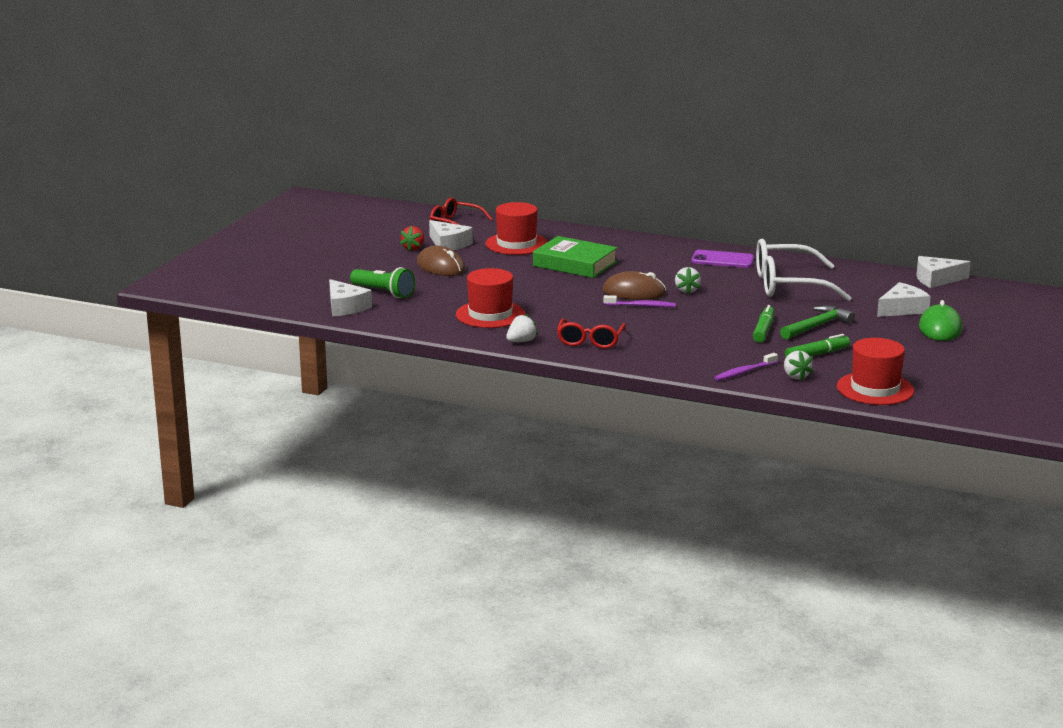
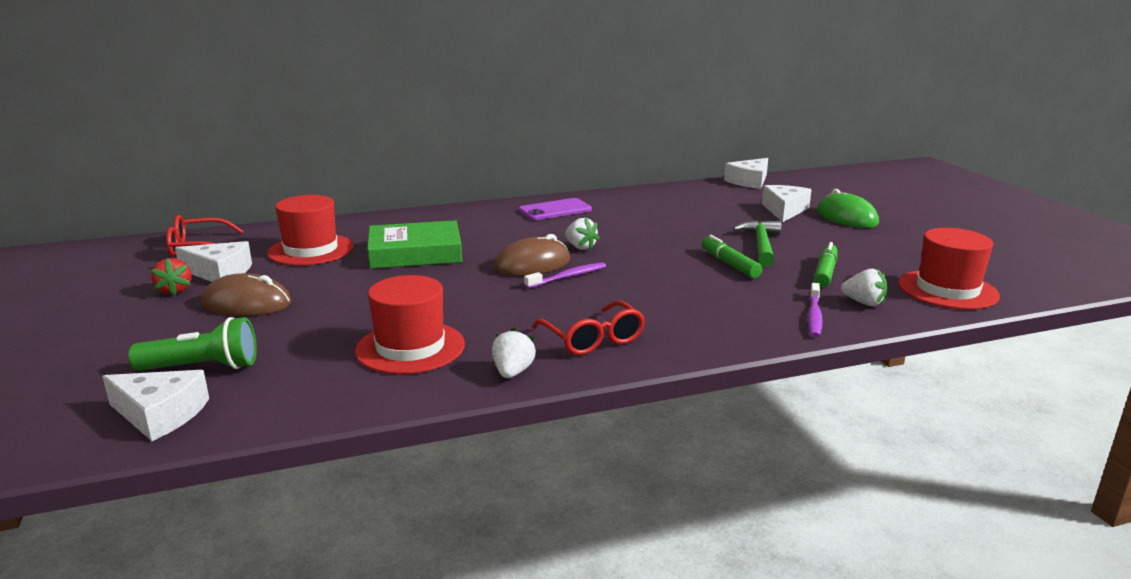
camera: 40 degrees left, 0 degrees up
white glasses [756,239,851,301] -> none

